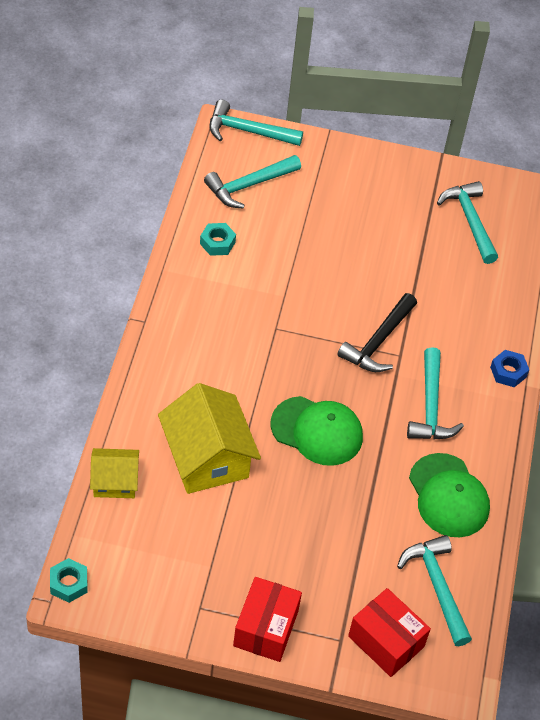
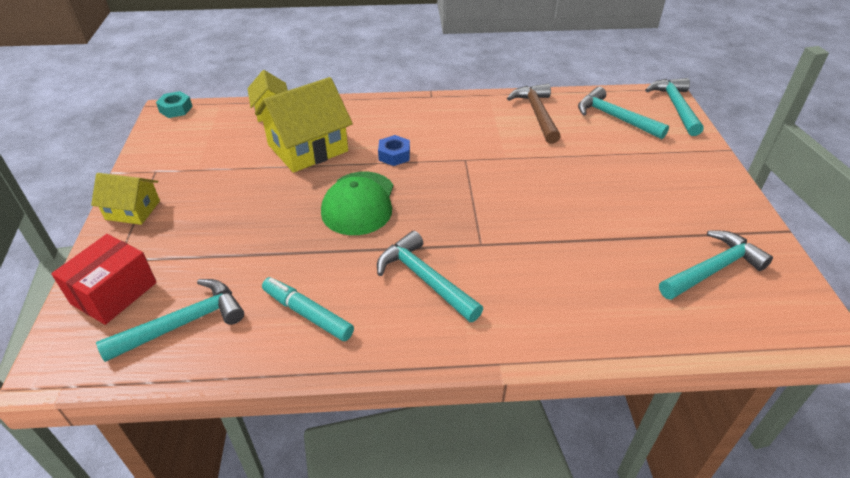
camera: 80 degrees right, 10 degrees down
turquoise nut [200,223,236,256] -> brown hammer [507,84,561,144]
red box [233,577,302,662] -> yellow house [91,173,160,225]
black hammer [337,293,417,372] -> none
turquoise hammer [407,347,464,440] -> turquoise hammer turned 60 degrees clockwise [377,231,483,322]
green cap [409,453,490,537] -> turquoise marker [262,277,354,341]
blue nut [490,350,529,387] -> blue nut moved to [378,135,410,166]

